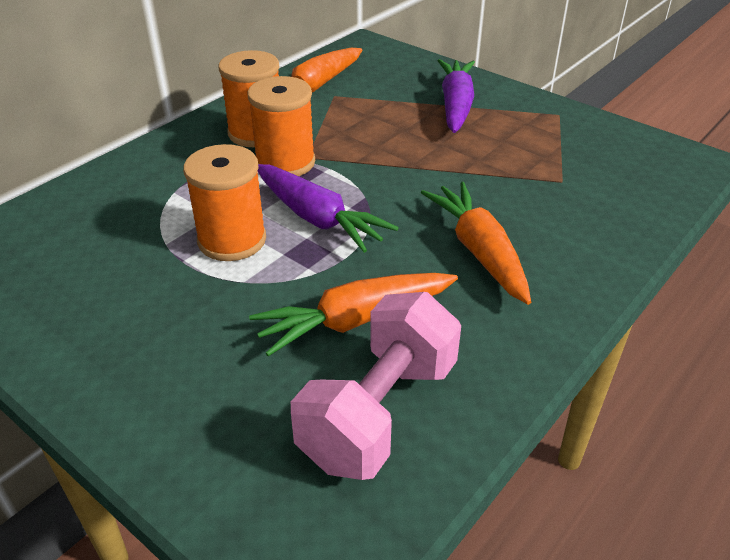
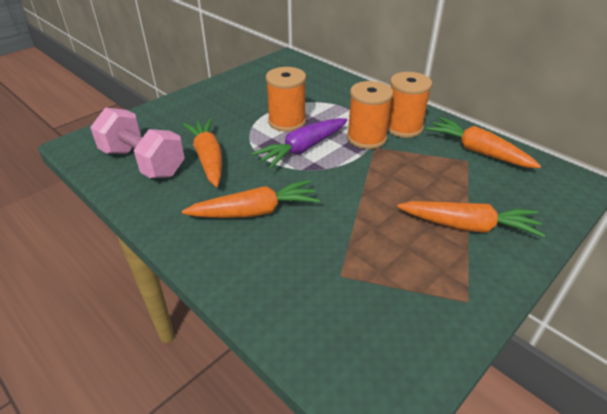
camera: 95 degrees right, 0 degrees up
purple carrot [438,59,475,133] -> orange carrot [397,201,545,237]

